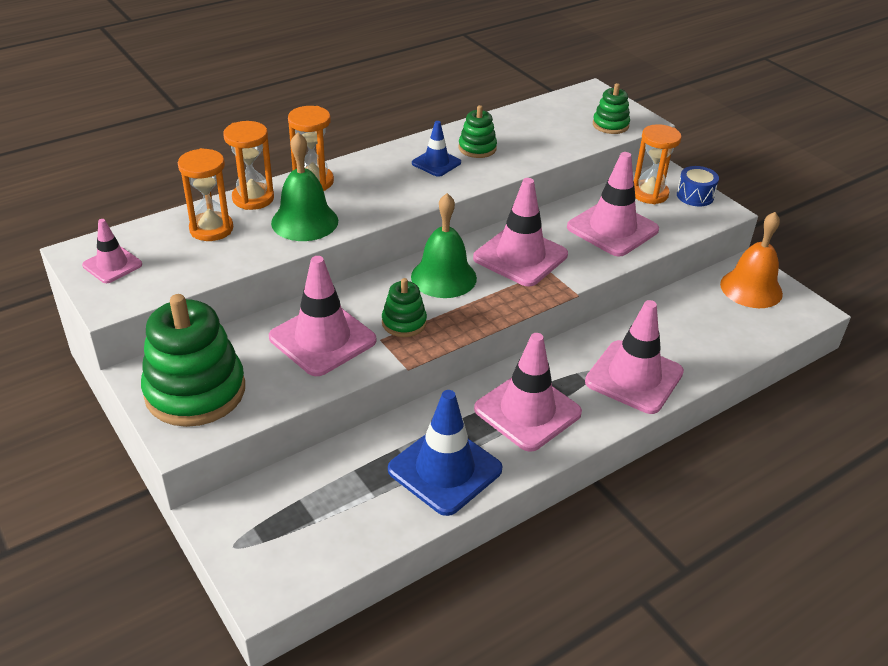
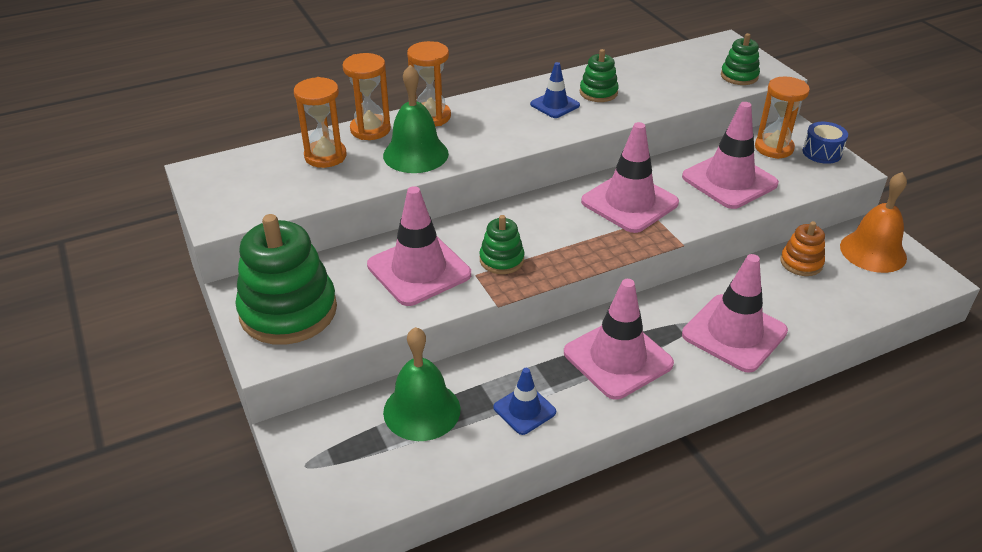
camera: 10 degrees right, 0 degrees up
pink traffic cone [82,219,142,283] -> none
blue traffic cone [388,390,503,516] -> blue traffic cone [493,368,556,435], size x0.54
green bell [411,193,477,298] -> green bell moved to [383,327,461,441]
none -> orange stacking toy [780,221,825,276]

